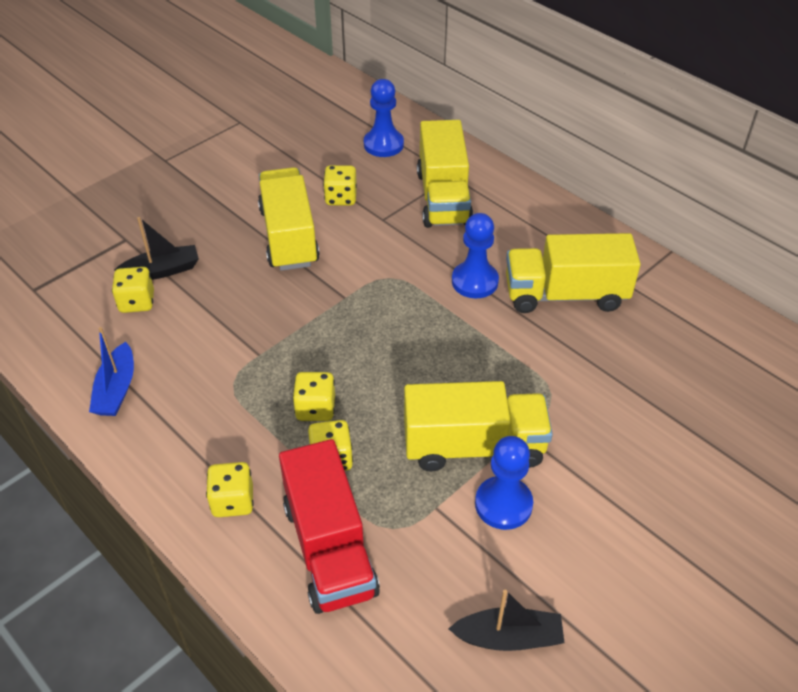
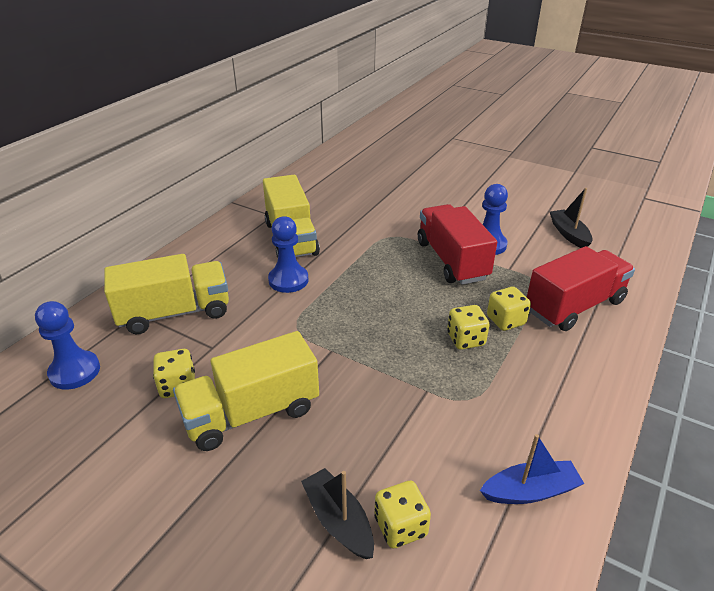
camera: 105 degrees left, 10 degrees down
yellow dice [206,462,254,517] -> none
yellow truck [404,381,553,471] -> red truck [418,204,497,285]

